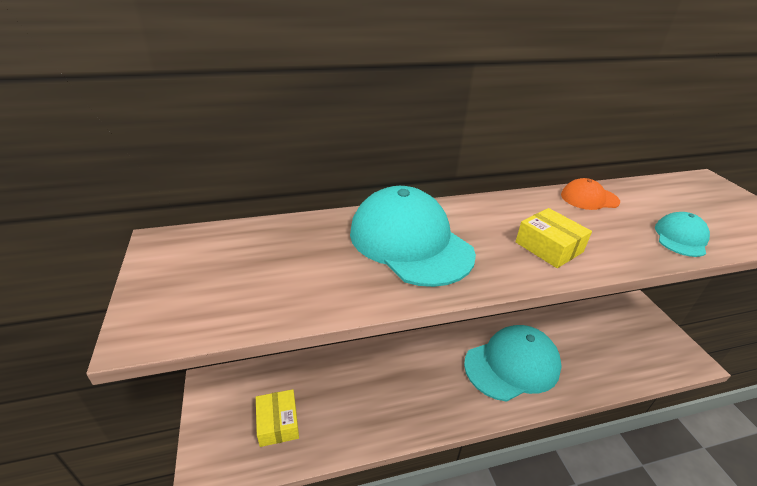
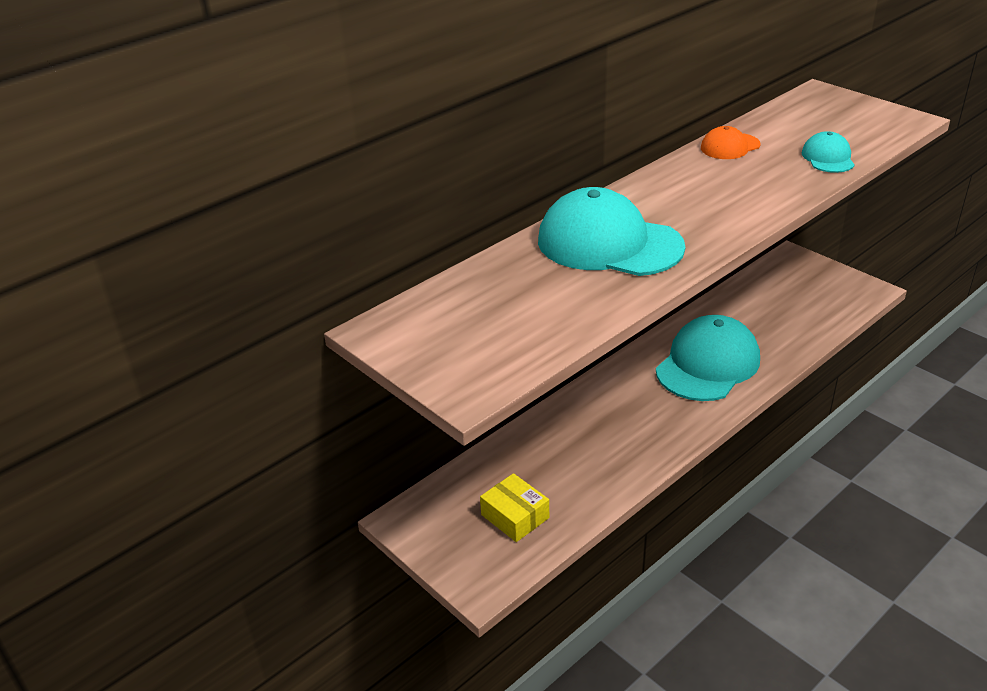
camera: 25 degrees left, 0 degrees up
yellow box [516,208,592,268] -> none

